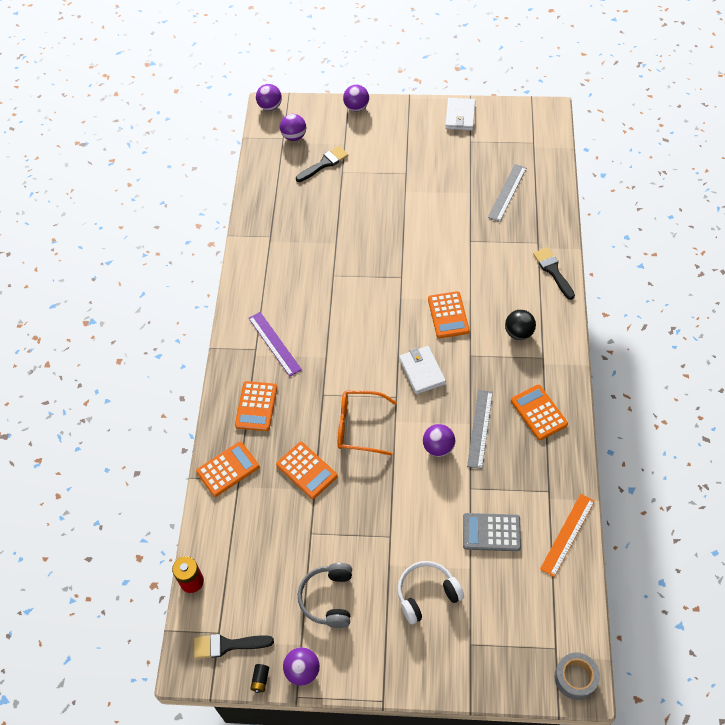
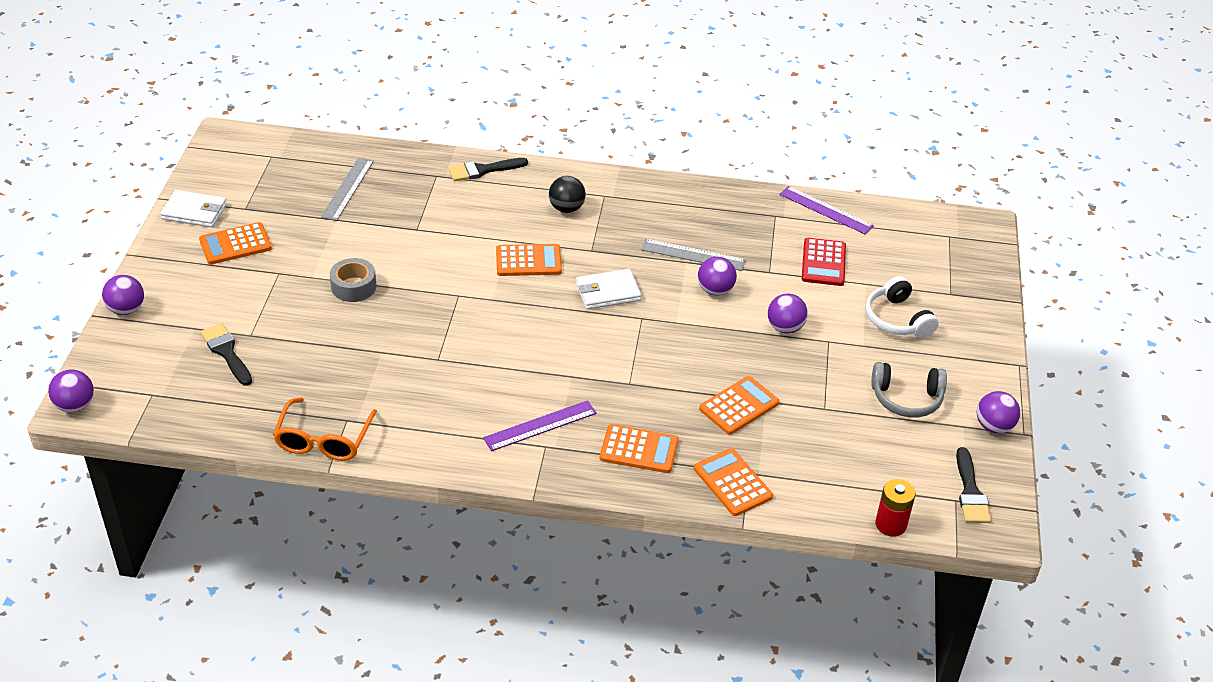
camera: 90 degrees left, 15 degrees down
black battery [250,664,269,693] -> none
purple ball [280,114,306,141] -> purple ball moved to [768,294,808,334]
orange glasses [338,391,397,456] -> orange glasses moved to [273,397,377,461]
grey calculator [463,513,521,551] -> red calculator [802,238,846,286]
grey ruler [488,164,526,222] -> grey ruler turned 75 degrees clockwise [321,158,374,221]
orange calculator [511,384,568,440] -> orange calculator moved to [199,222,272,265]
orange ruler [540,494,595,577] -> purple ruler [779,186,874,235]
grey tape [554,653,600,700] -> grey tape moved to [330,258,376,302]

